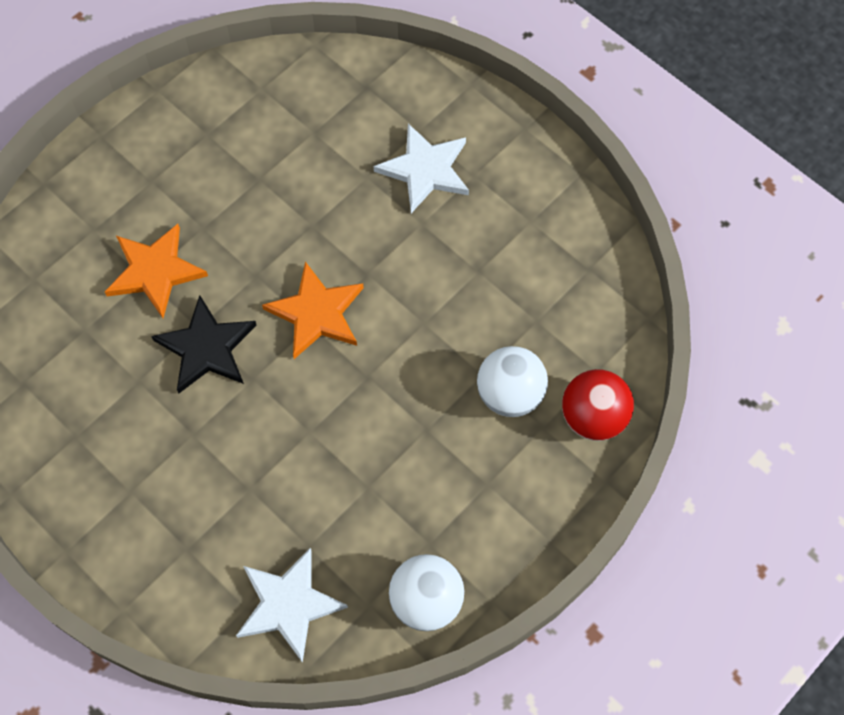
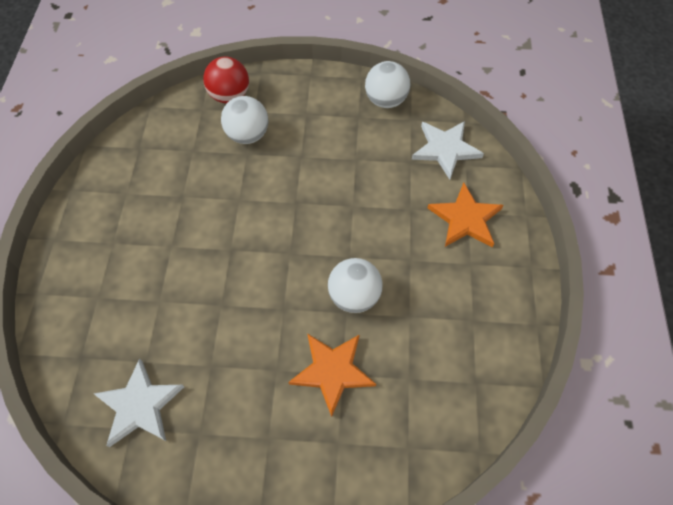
camera: 130 degrees left, 5 degrees down
black star [151,295,256,393] -> white ball [328,258,382,313]
orange star [262,262,364,359] -> orange star moved to [428,182,504,247]
white star [374,124,469,213] -> white star moved to [94,358,184,447]

